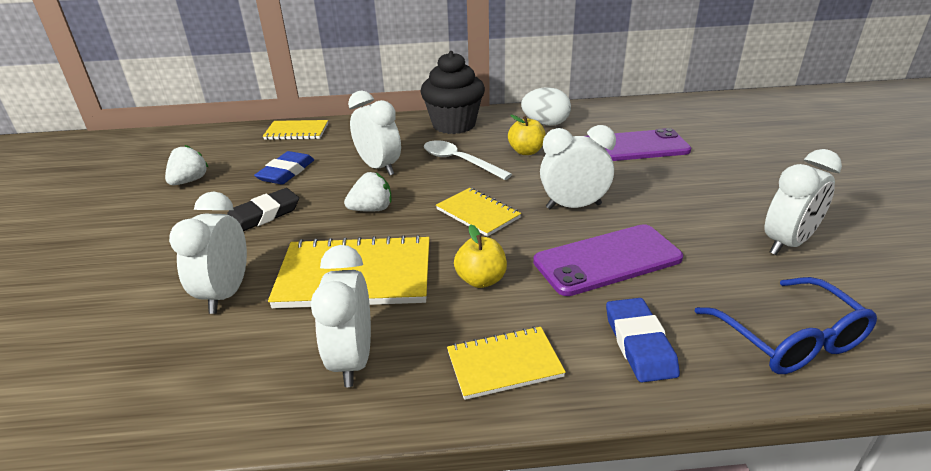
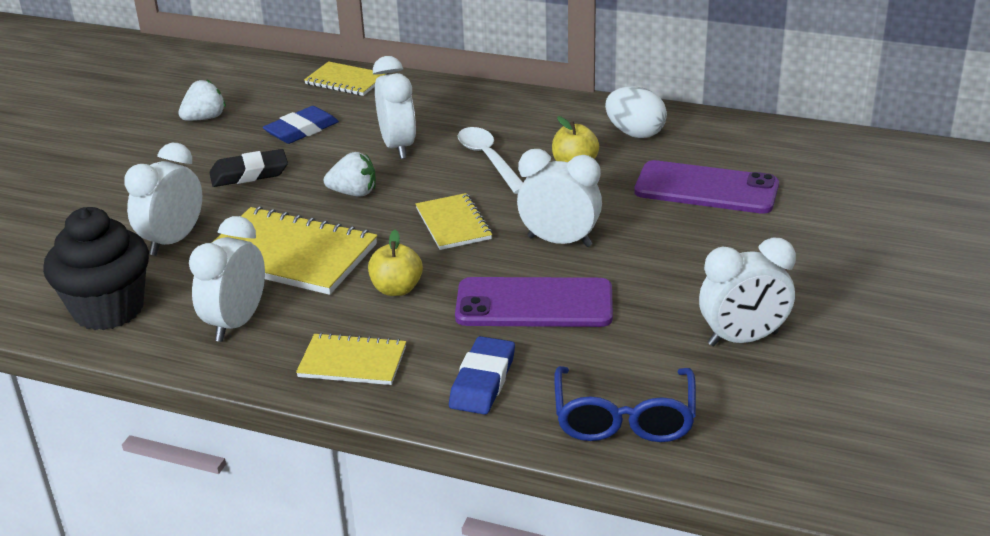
camera: 25 degrees right, 0 degrees up
black cupcake [420,51,485,134] -> black cupcake moved to [43,207,149,330]

